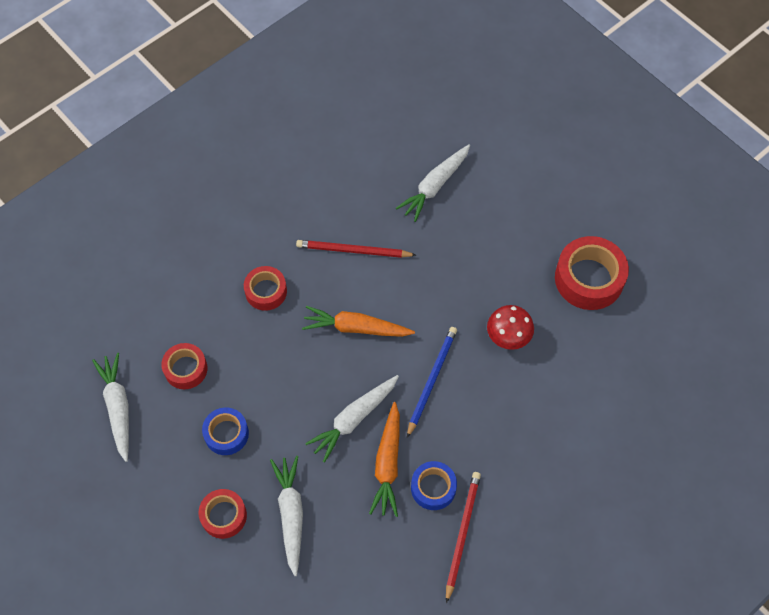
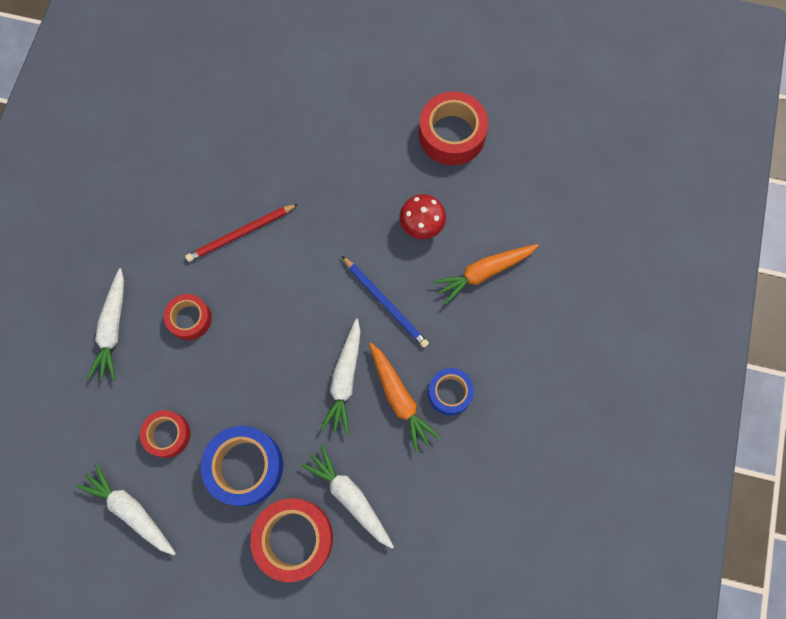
camera: 35 degrees left, 10 degrees up
red tape [199,489,247,539] -> red tape [250,498,333,582], size x1.66
blue tape [202,408,249,455] -> blue tape [201,426,283,506], size x1.66
orange carrot [302,306,415,337] -> orange carrot moved to [433,244,539,304]
white carrot [396,144,470,222] -> white carrot moved to [87,268,124,381]
blue pencil [407,327,457,438] -> blue pencil turned 150 degrees clockwise [342,256,429,348]
red pencil [446,472,481,603] -> none

